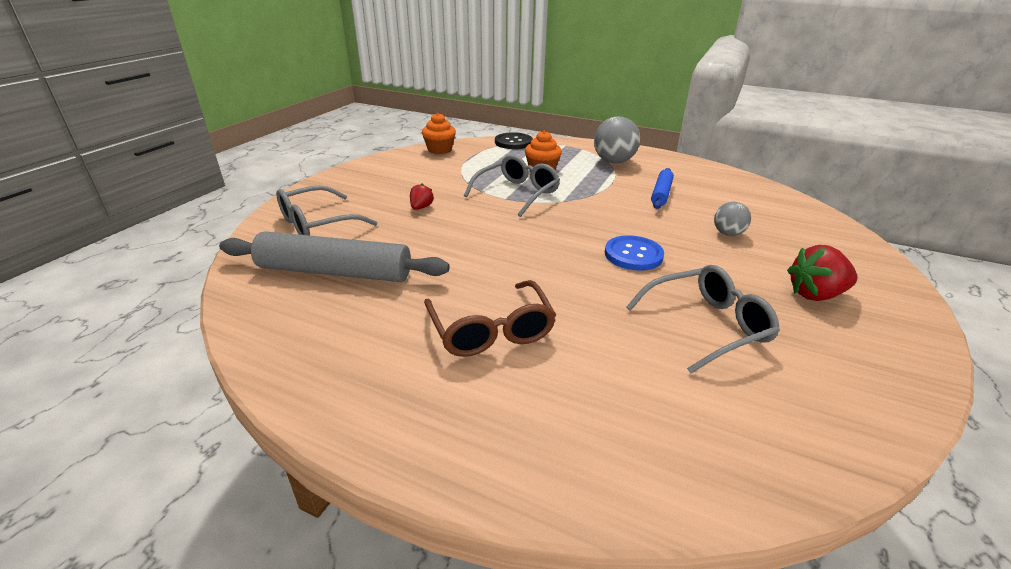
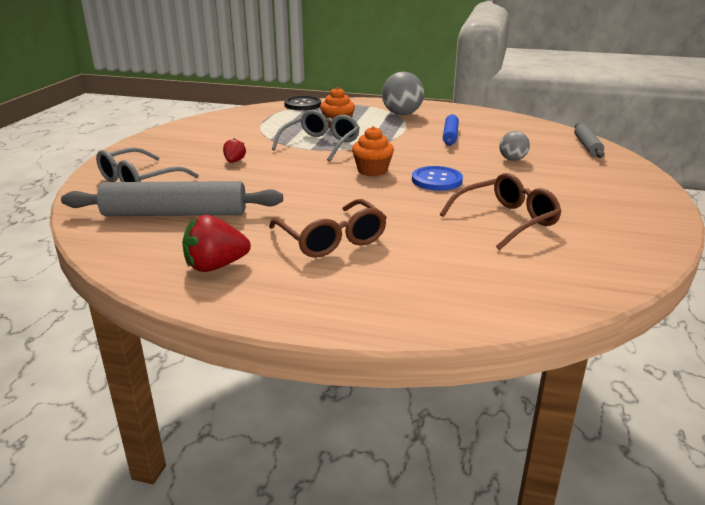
camera: 10 degrees left, 5 degrees down
orange cupcake [422,113,456,154] -> orange cupcake moved to [352,126,394,176]
grey glasses [626,265,780,374] -> brown glasses [440,173,562,250]
red strawberry [787,245,858,301] -> red strawberry moved to [182,215,251,272]
none -> grey rolling pin [574,123,604,158]

